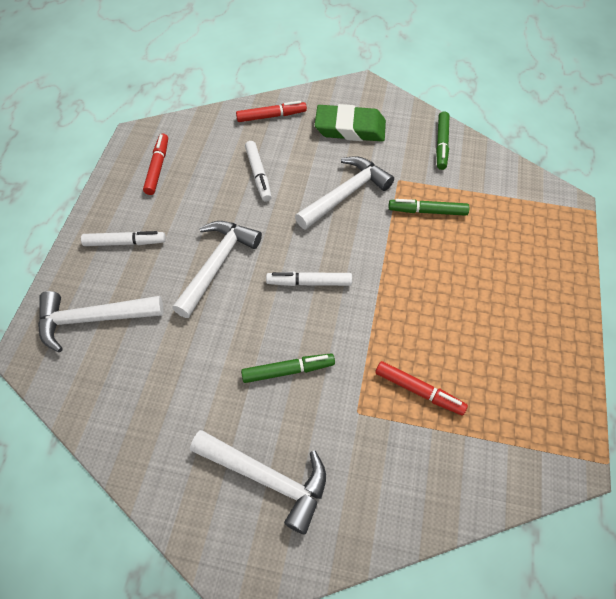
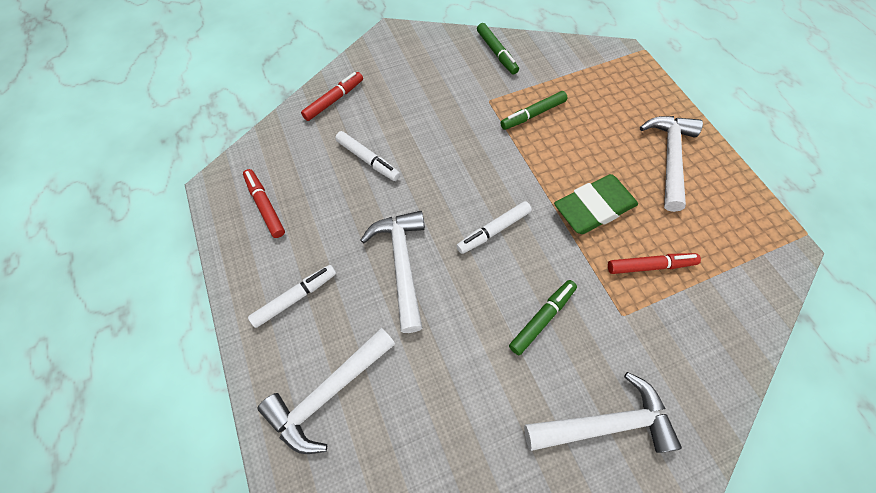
camera: 35 degrees left, 5 degrees up
white hammer [295,156,394,230] -> white hammer moved to [640,116,703,212]
green eraser [315,104,386,142] -> green eraser moved to [554,174,638,234]

